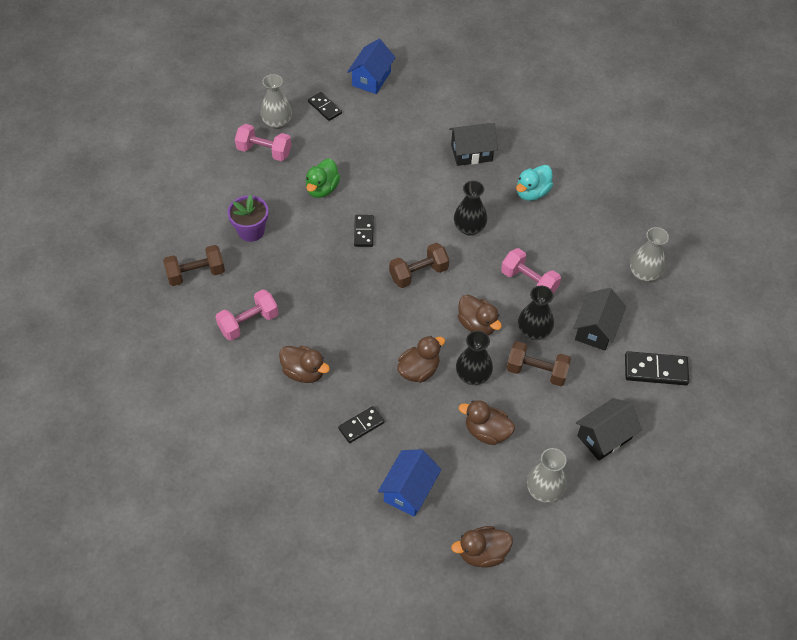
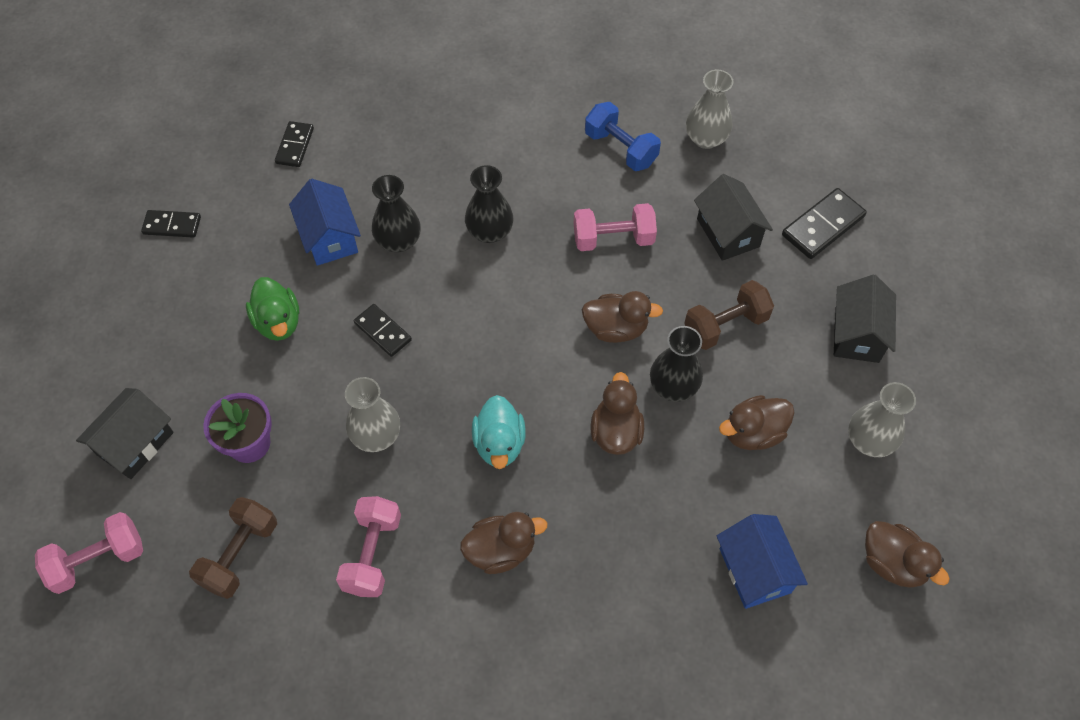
camera: 45 degrees left, 5 degrees up
pink dumbbell [235,124,291,161] -> pink dumbbell moved to [35,512,143,594]
grey vase [260,74,292,129] -> grey vase moved to [345,377,400,452]
black domino [338,406,384,443] -> black domino moved to [275,121,314,167]
blue house [347,39,395,94] -> blue house moved to [289,179,361,266]
brown dumbbell [389,243,449,288] -> none
black house [449,123,498,166] -> black house moved to [76,388,174,479]
brown duck [451,526,513,568] -> brown duck turned 75 degrees counterclockwise [865,521,950,588]
turquoise duck [516,165,553,201] -> turquoise duck moved to [472,395,526,469]
black vase [518,286,554,340] -> black vase moved to [372,175,421,252]
none -> blue dumbbell [585,102,661,171]

